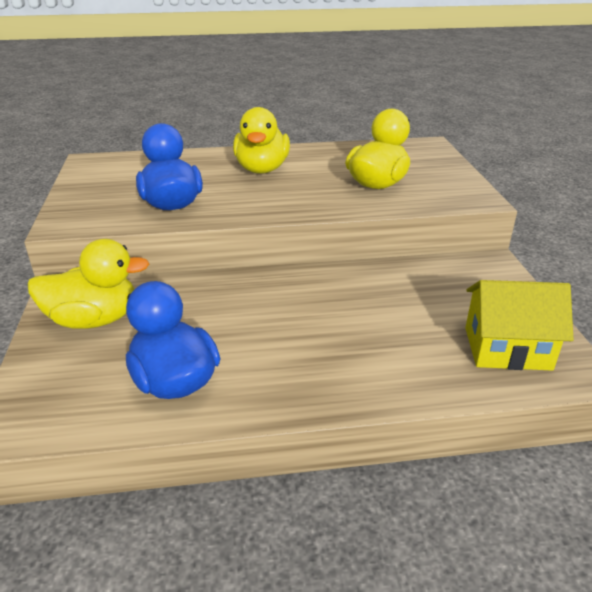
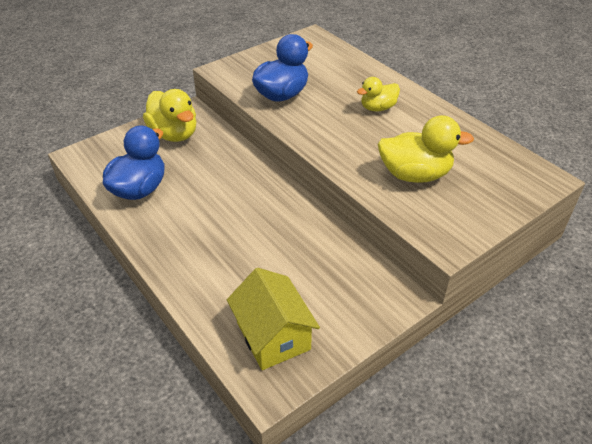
camera: 60 degrees right, 10 degrees up
yellow duck [233,107,290,174] -> yellow duck [357,77,400,112], size x0.62

